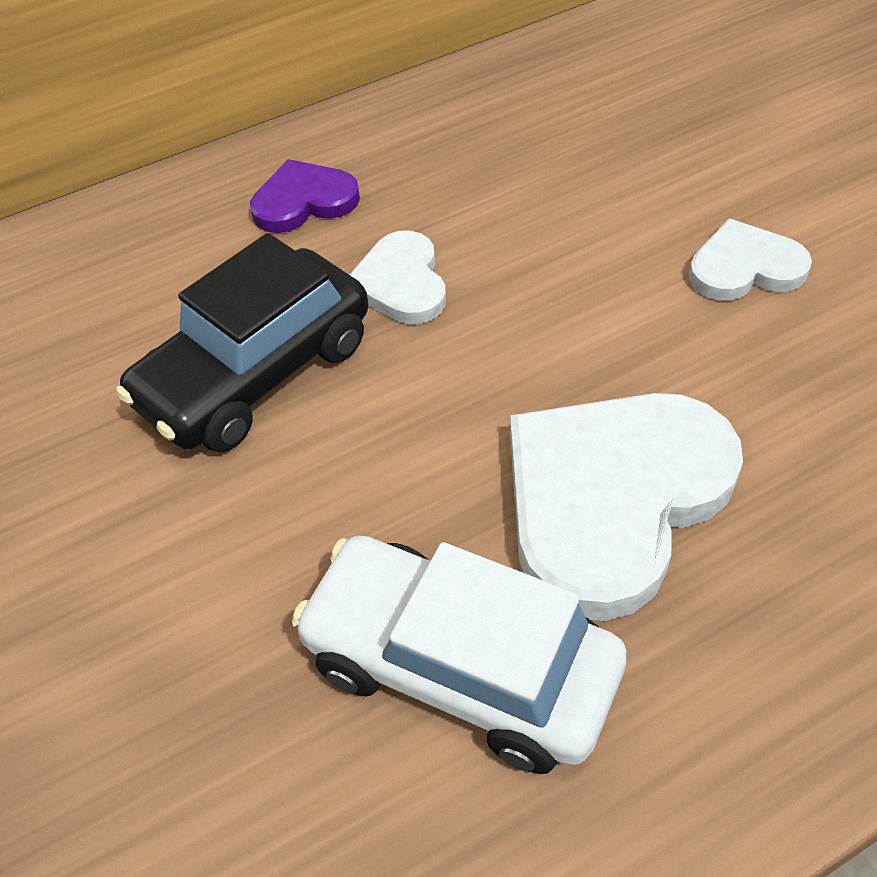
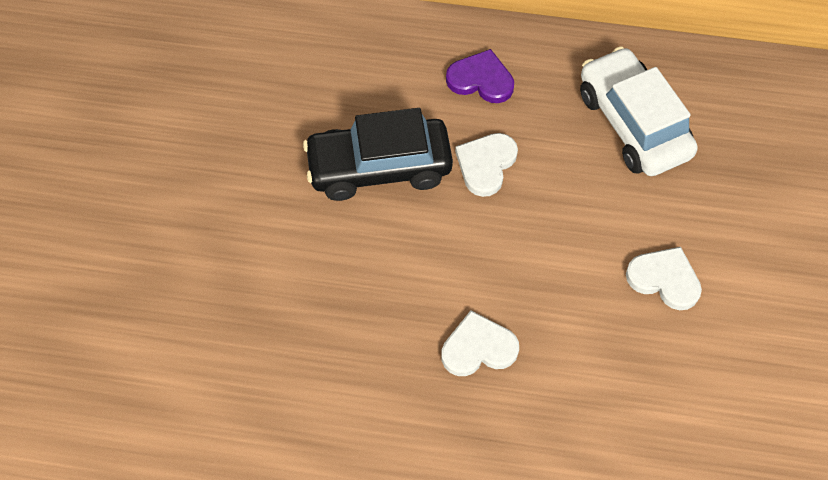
camera: 35 degrees right, 10 degrees up
white car [292,535,627,774] -> white car moved to [580,47,698,176]
white heart [510,393,743,621] -> white heart [441,310,519,376], size x0.52

